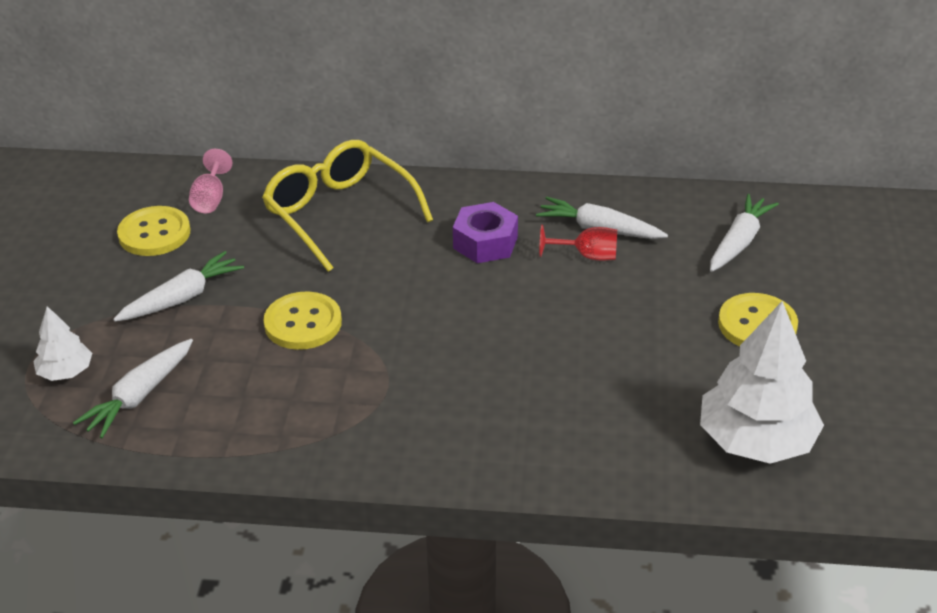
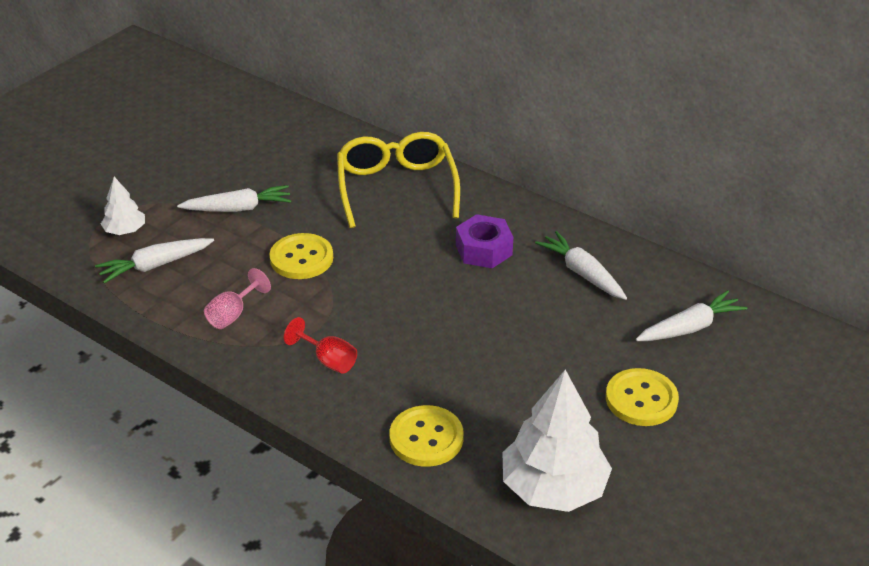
camera: 30 degrees right, 0 degrees up
yellow button [117,206,190,256] -> yellow button moved to [390,405,464,467]
pink goblet [189,149,232,213] -> pink goblet moved to [204,268,271,329]
red goblet [539,225,617,261] -> red goblet moved to [284,317,357,374]

